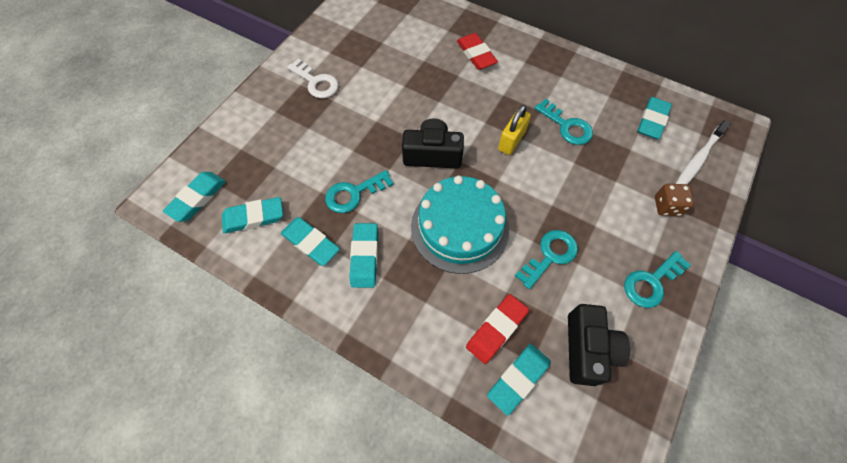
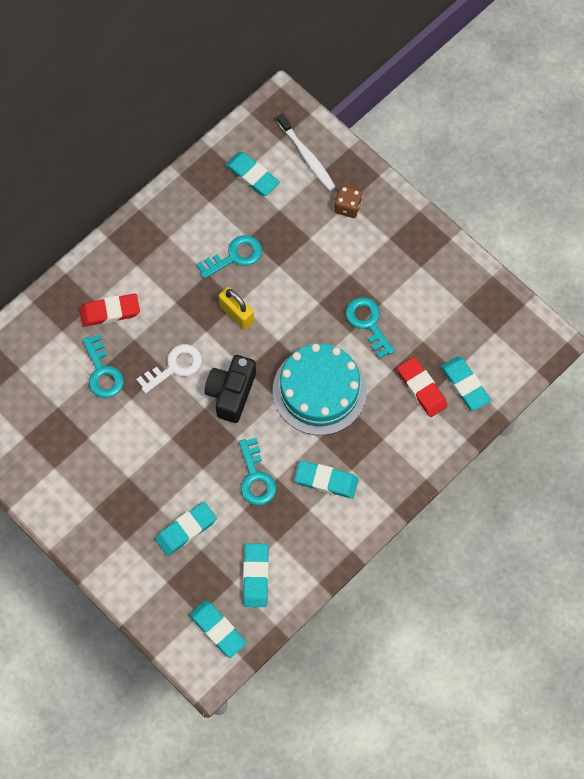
camera: 75 degrees left, 5 degrees up
turquoise eraser [281,217,340,266] -> turquoise eraser moved to [155,502,217,556]
white key [287,58,339,98] -> white key moved to [136,344,202,394]
black camera [568,304,630,386] -> none
turquoise key [624,251,691,308] -> turquoise key moved to [83,334,124,398]

